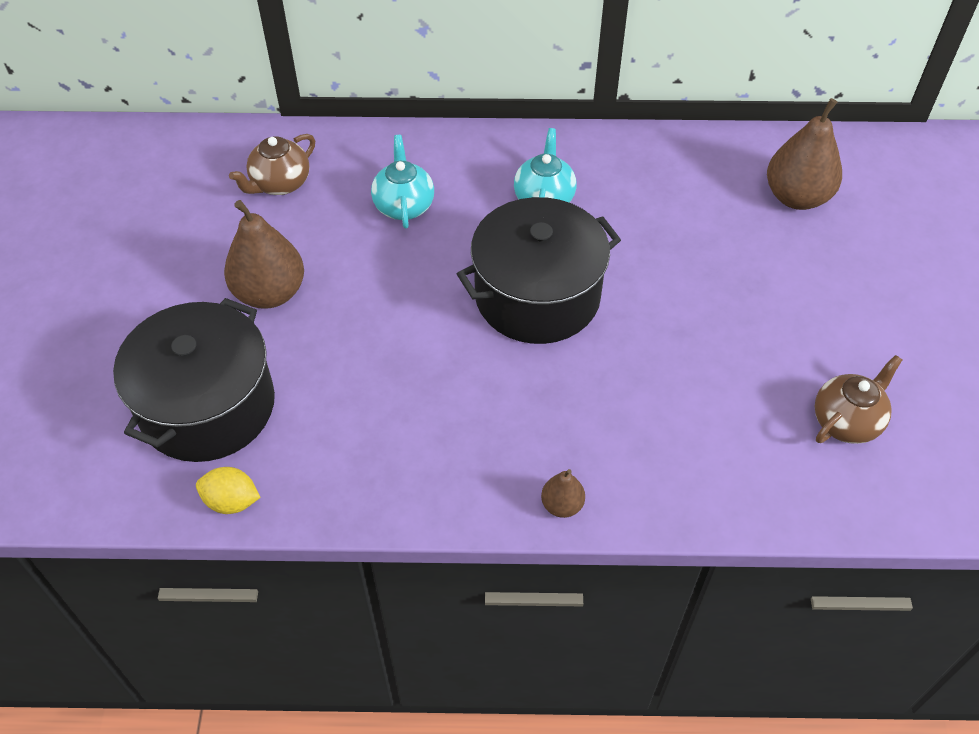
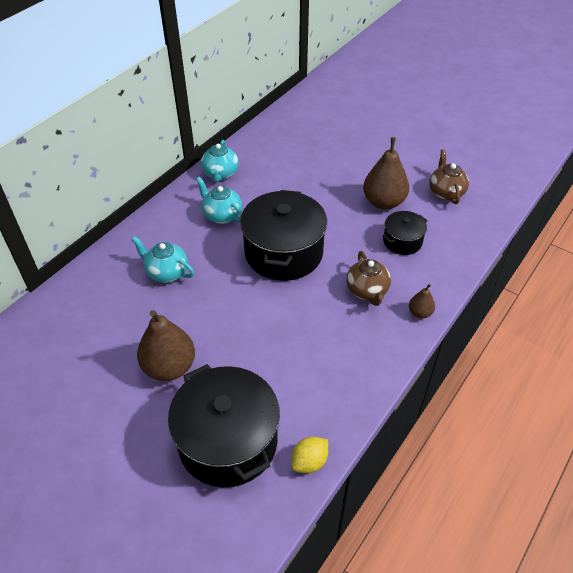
camera: 55 degrees left, 5 degrees down
brown teapot [229,134,315,195] -> brown teapot moved to [346,251,391,306]
brown pear [767,98,842,210] -> brown pear moved to [363,137,409,209]
none -> turquoise teapot [201,140,239,182]
none -> black pot [383,211,428,255]

